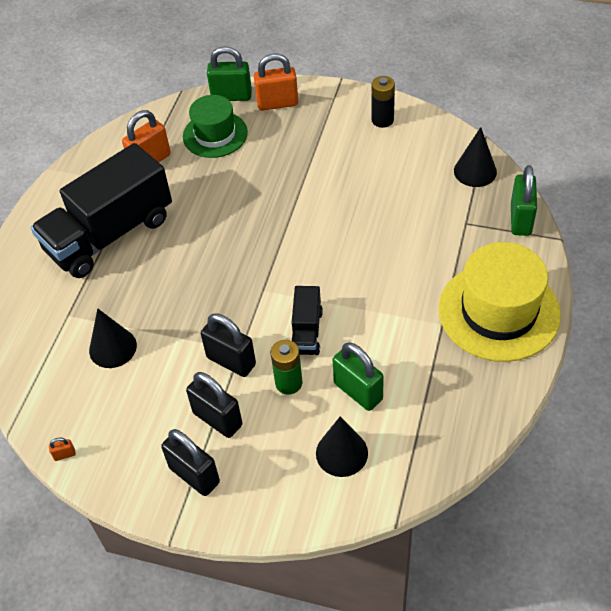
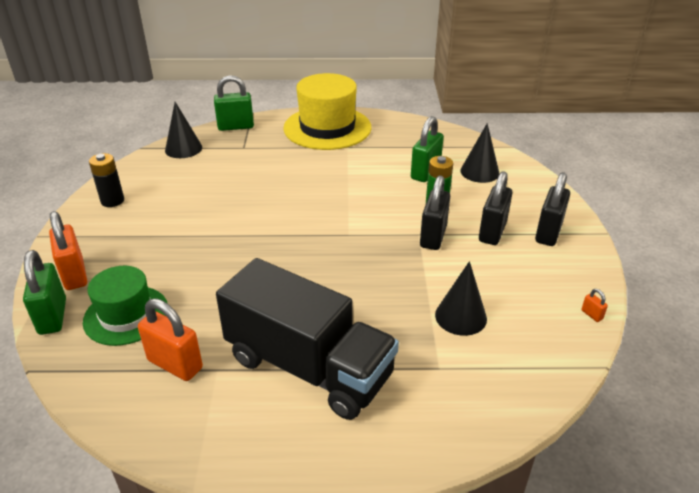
camera: 110 degrees left, 15 degrees down
black truck [292,286,323,355] -> none

